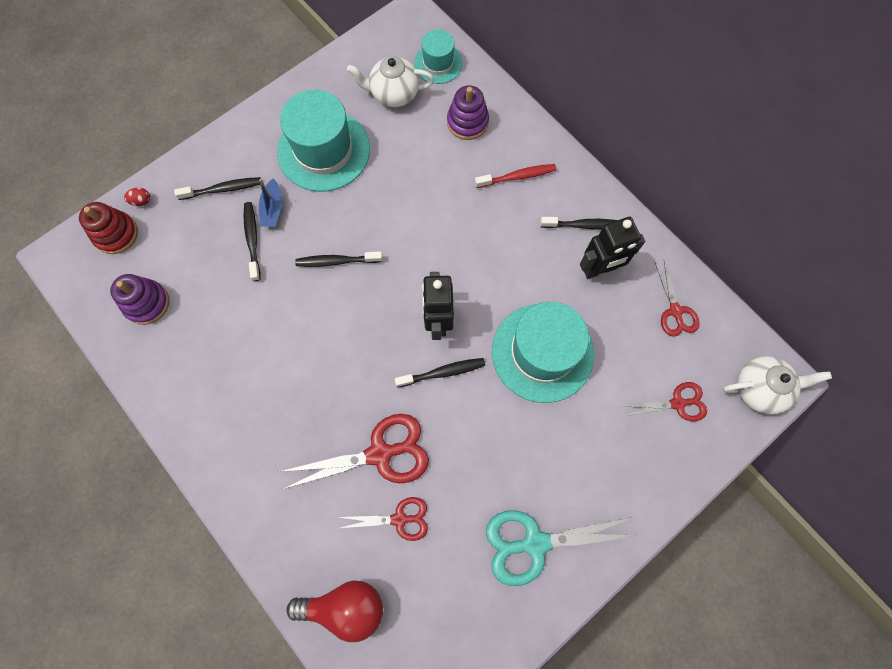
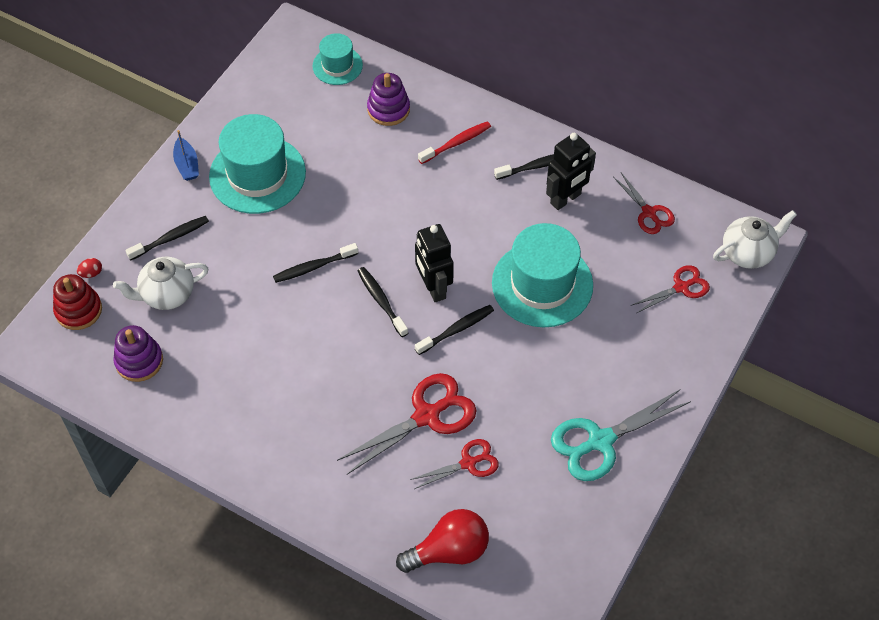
camera: 20 degrees left, 15 degrees down
black toothbrush [244,202,260,281] -> black toothbrush moved to [357,267,408,337]
blue boat [259,179,282,227] -> blue boat moved to [173,130,199,181]
white teapot [347,56,434,107] -> white teapot moved to [113,257,208,310]

